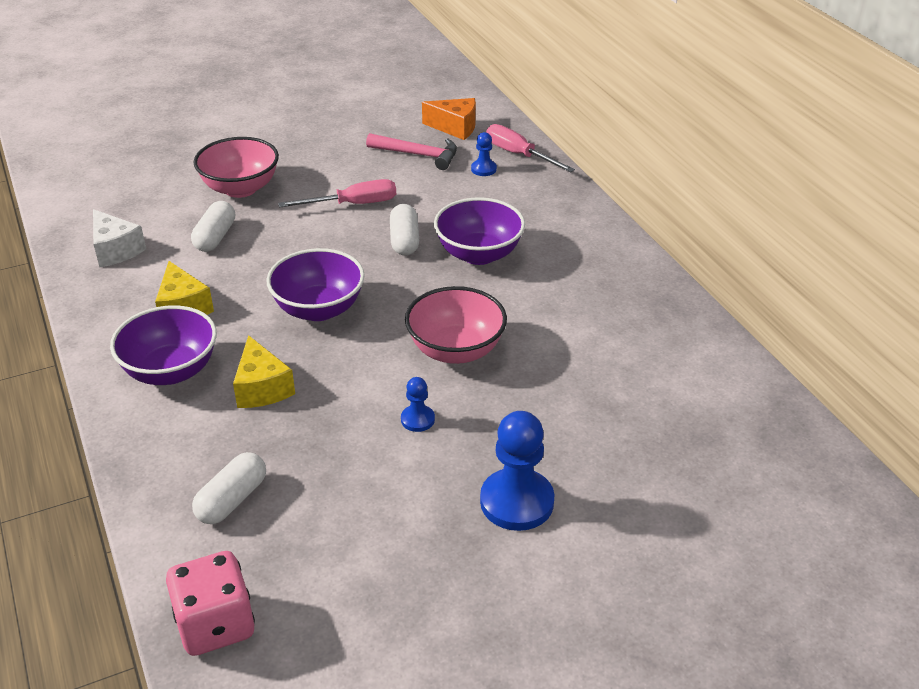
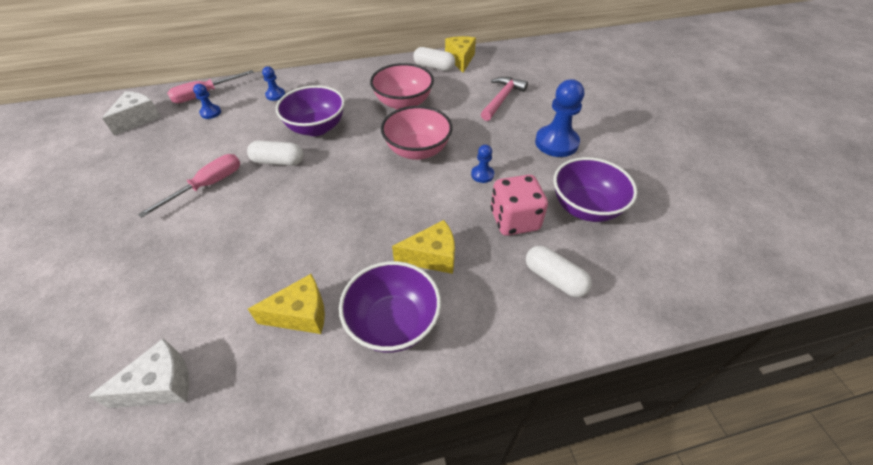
camera: 80 degrees left, 10 degrees up
pink dice [166,551,255,656] -> pink dice moved to [491,175,548,236]
white capsule [191,201,235,252] -> white capsule moved to [413,47,455,71]
pink bowl [194,137,279,198] -> pink bowl moved to [370,63,434,109]
purple bowl [266,248,365,321] -> purple bowl moved to [553,157,637,222]
pink screwdriver [278,179,396,207] -> pink screwdriver turned 45 degrees clockwise [138,154,240,218]
pink hammer [366,133,457,170] -> pink hammer moved to [481,77,528,121]
orange cheese [422,98,476,140] -> white cheese [102,91,161,136]
none -> blue pawn [262,66,285,101]
none -> yellow cheese [445,36,476,73]

